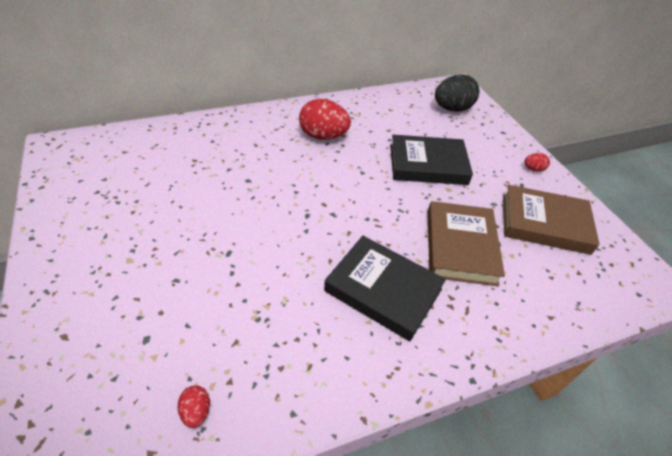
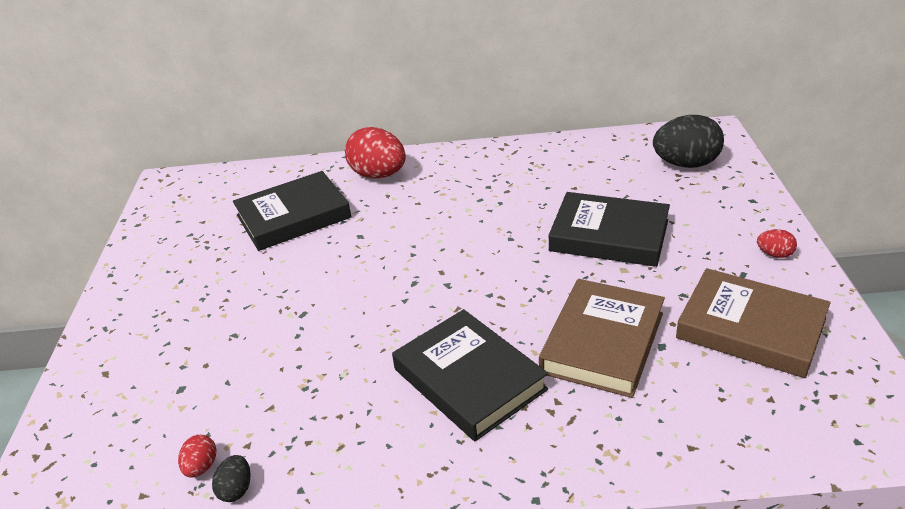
camera: 25 degrees right, 10 degrees down
red egg [299,99,351,140] -> red egg moved to [345,127,406,178]
none -> black egg [212,455,251,502]
none -> black book [233,171,351,251]

